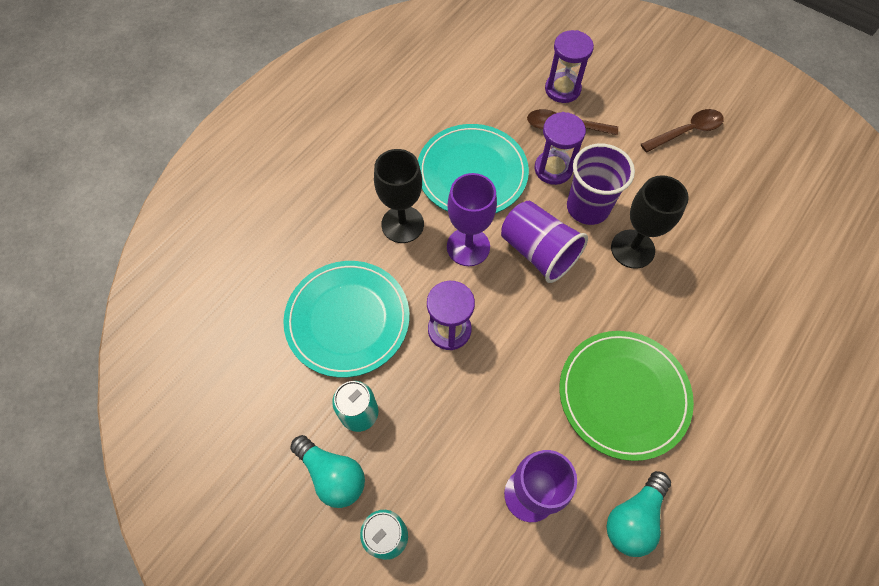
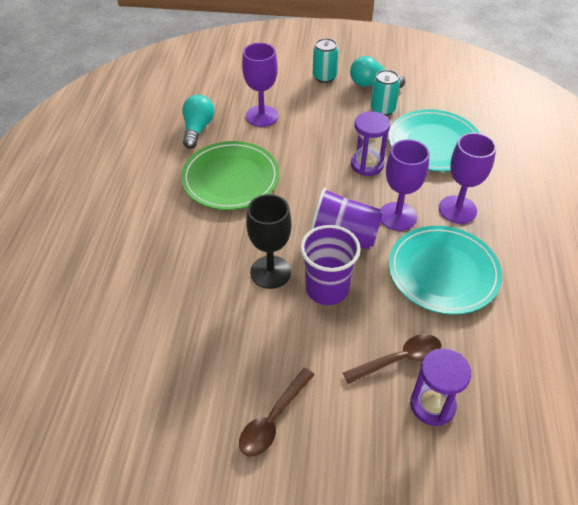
camera: 150 degrees right, 15 degrees down
black goblet [374,149,424,243] -> purple goblet [439,133,496,224]
purple hourglass [535,112,586,185] -> none

